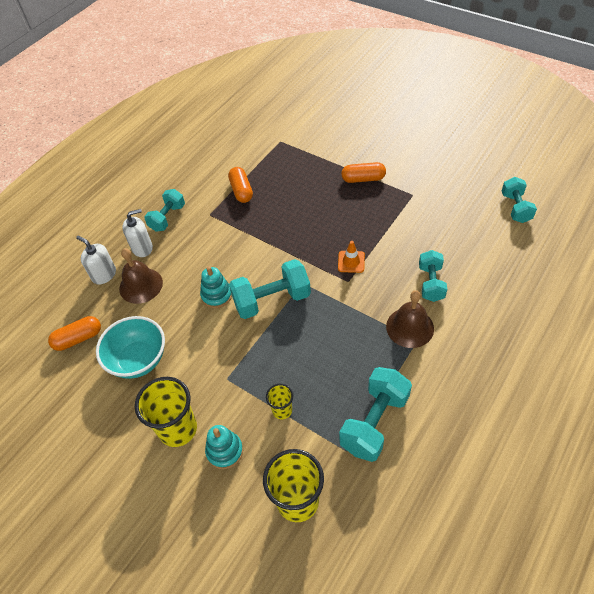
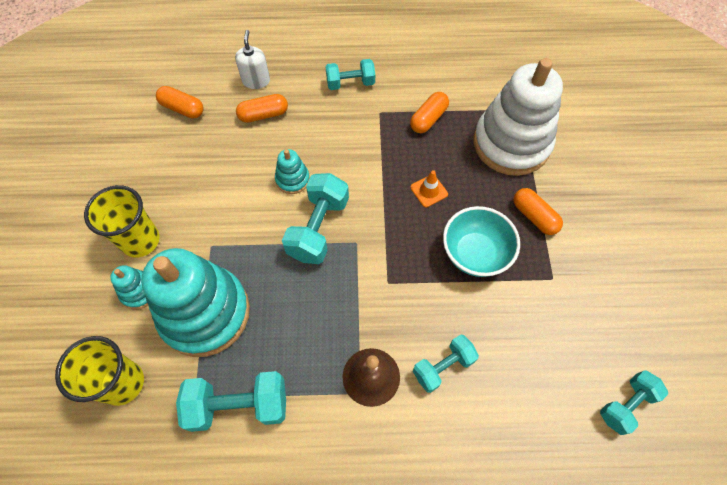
camera: 50 degrees right, 10 degrees up
turquoise bowl [96,316,165,379] -> turquoise bowl moved to [443,206,520,277]
brown bell [119,248,163,304] -> orange capsule [236,94,288,123]
white soap dispenser [122,209,153,257] -> none
turquoise dumbbell [229,259,311,319] -> turquoise dumbbell turned 75 degrees clockwise [282,173,349,264]
yellow cup [266,384,293,419] -> turquoise stacking toy [141,248,250,357]
orange traffic cone [338,241,365,273] -> orange traffic cone moved to [410,170,448,207]
none -> white stacking toy [474,58,563,176]

